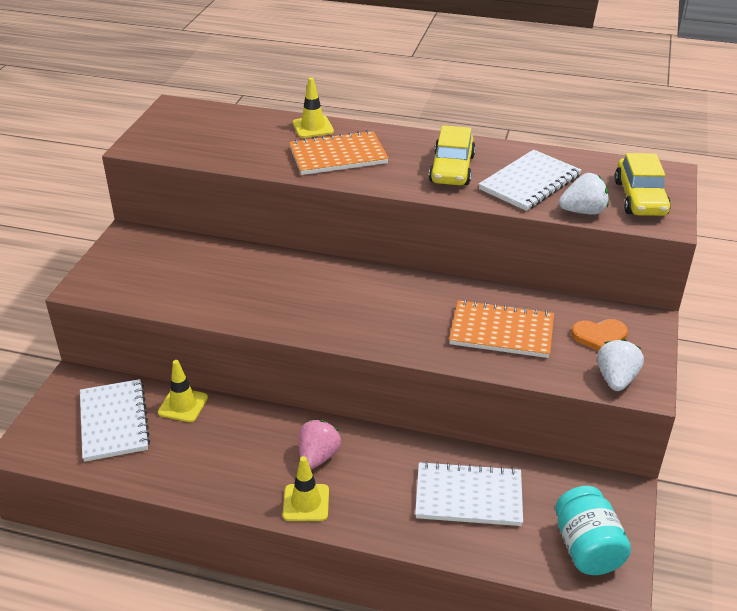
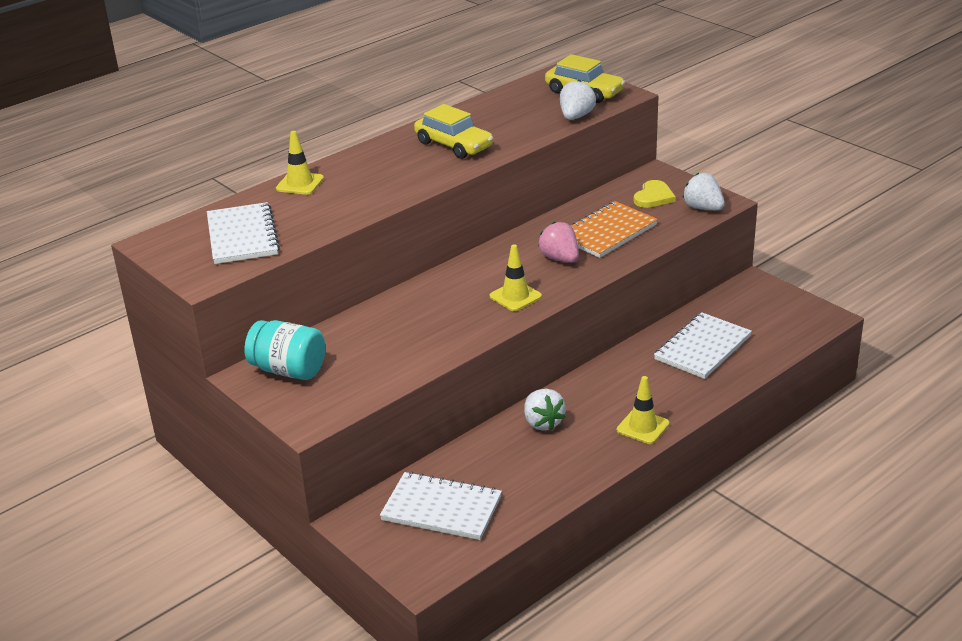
camera: 55 degrees left, 5 degrees down
yellow traffic cone [158,360,208,422] -> yellow traffic cone moved to [490,244,542,311]
orange notebook [289,130,389,175] -> none
pink strawberry [299,420,341,469] -> pink strawberry moved to [538,221,579,263]
white notebook [479,150,581,211] -> white notebook moved to [207,202,280,264]
turquoise jar [555,486,631,575] -> turquoise jar moved to [244,320,325,380]
orange heart [571,319,628,351] -> yellow heart [634,180,676,208]
none -> white strawberry [524,389,566,430]

